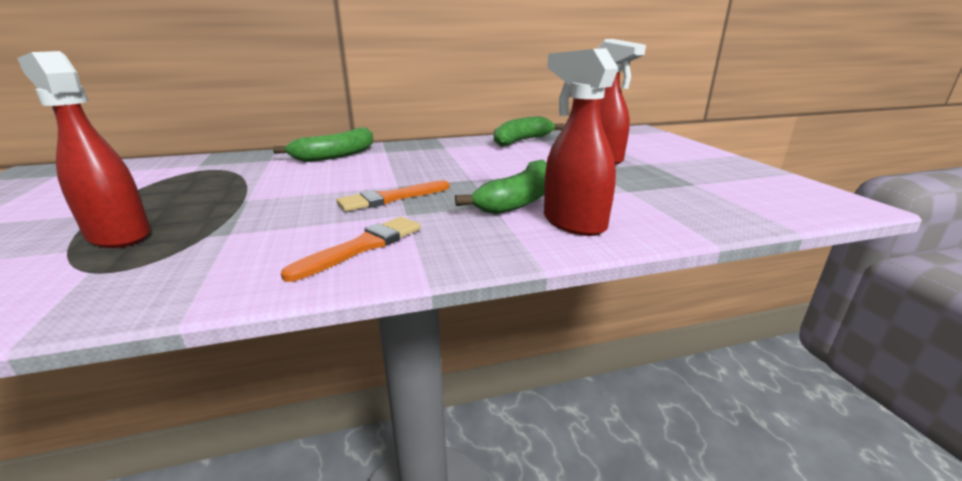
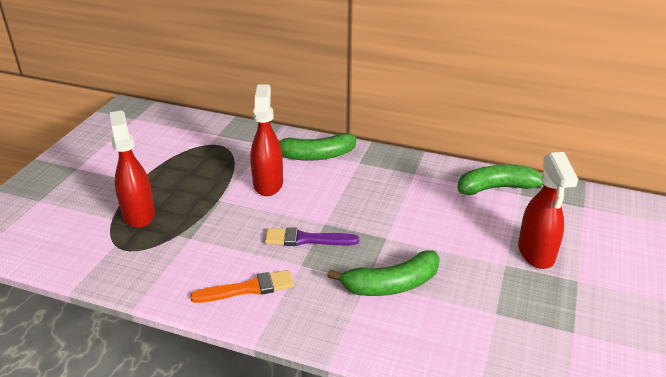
camera: 35 degrees right, 10 degrees up
orange brush [337,180,450,211] -> purple brush [265,227,359,246]
red spray bottle [544,48,619,236] -> red spray bottle moved to [251,84,283,196]

